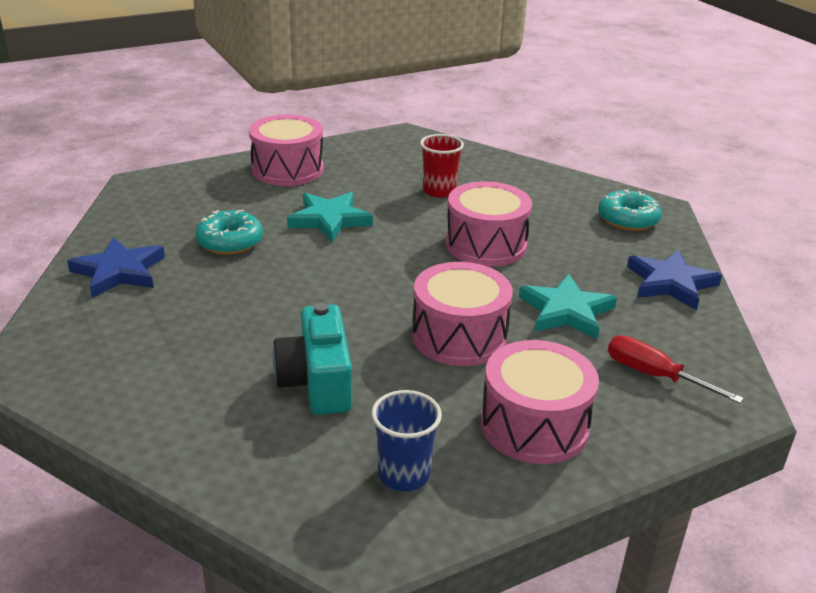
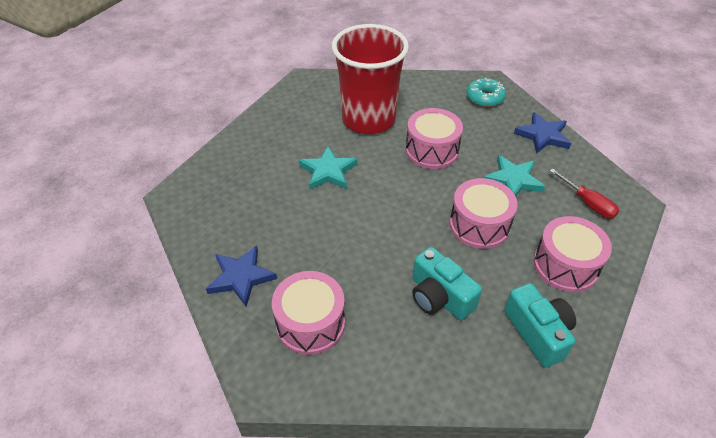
camera: 30 degrees left, 15 degrees up
turquoise donut [195,210,263,255] -> none
pink drum [249,114,324,186] -> pink drum moved to [272,271,345,355]
blue cup [371,390,442,491] -> turquoise camera [504,283,576,368]
red cup [420,134,464,198] -> red cup [332,24,409,134], size x2.38
red screwdriver [608,336,744,403] -> red screwdriver turned 135 degrees counterclockwise [550,169,619,219]

